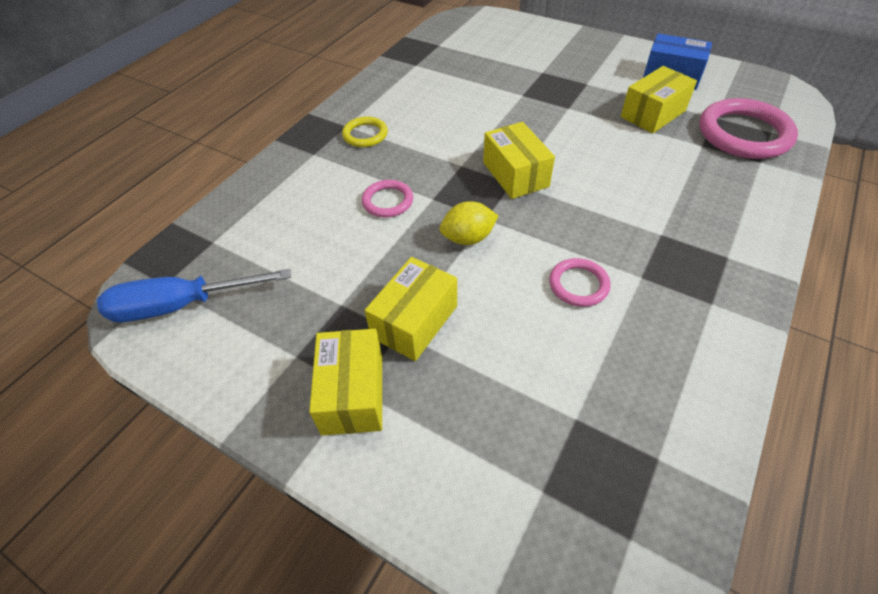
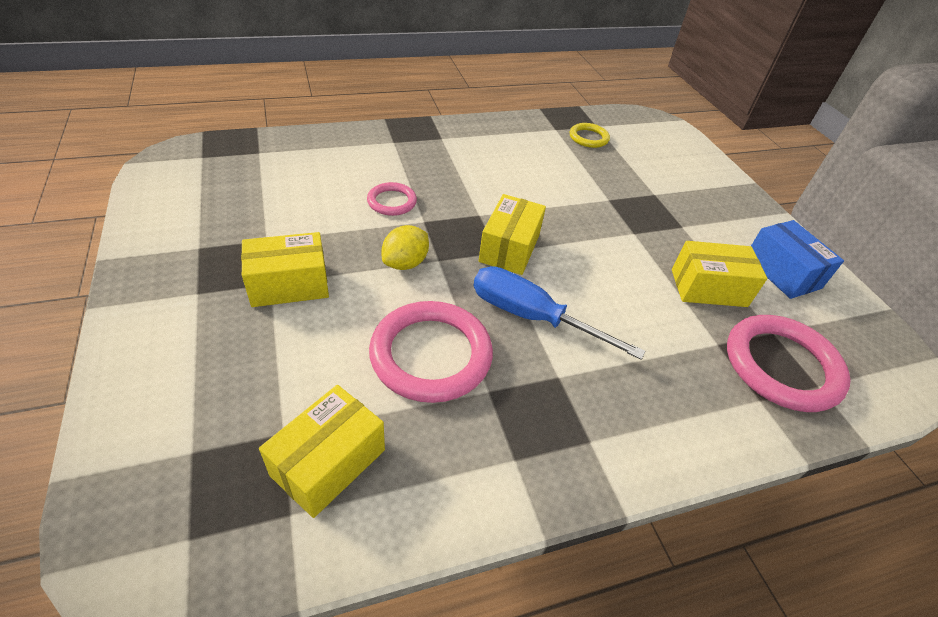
camera: 35 degrees right, 5 degrees down
blue screwdriver [97,269,291,322] -> blue screwdriver moved to [474,266,646,360]
yellow box [309,329,382,435] -> yellow box moved to [259,385,385,518]
yellow ring [342,116,388,147] -> yellow ring moved to [570,123,610,148]
yellow lemon [440,201,498,245] -> yellow lemon turned 75 degrees counterclockwise [381,225,429,270]
pink ring [549,258,611,307] -> pink ring [369,301,493,403], size x1.91

